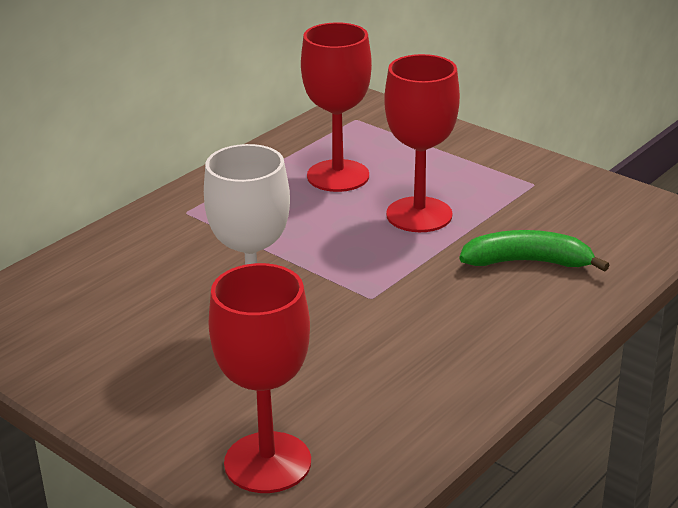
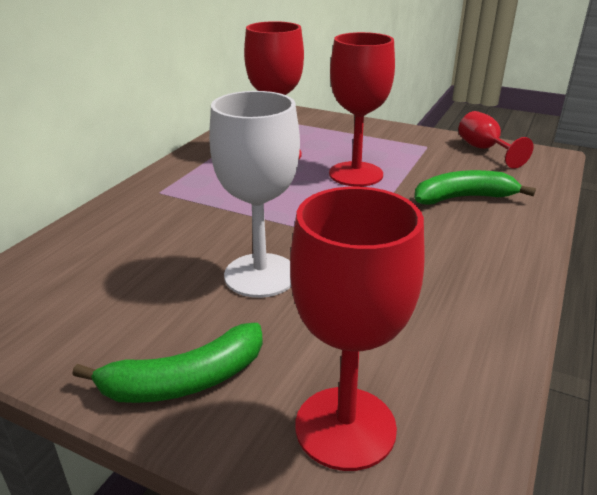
camera: 15 degrees left, 0 degrees up
none -> green banana [72,323,263,403]
none -> red goblet [458,111,533,169]

